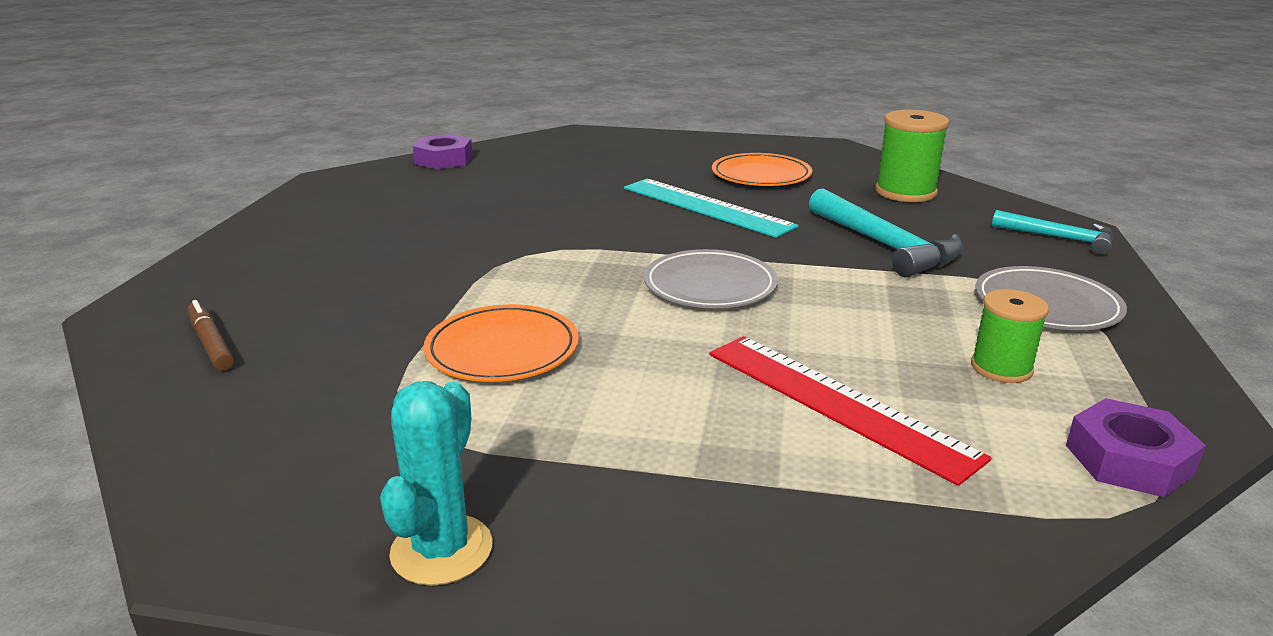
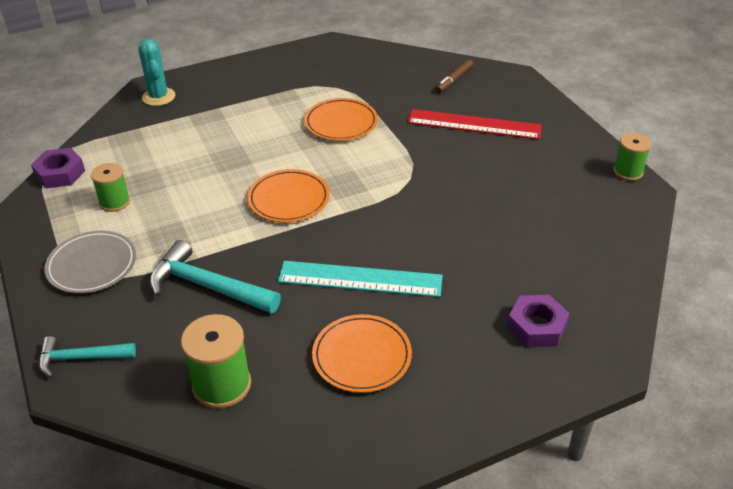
camera: 145 degrees right, 15 degrees up
brown marker [188,300,234,371] -> brown marker turned 105 degrees clockwise [436,59,473,93]
turquoise cactus [380,381,493,586] -> turquoise cactus moved to [138,39,175,106]
purple nut [413,134,473,170] -> purple nut moved to [507,295,570,347]
grey plate [644,249,778,308] -> orange plate [247,169,330,222]
red ruler [709,336,992,486] -> red ruler moved to [407,109,542,140]
none -> green spool [613,133,651,181]

